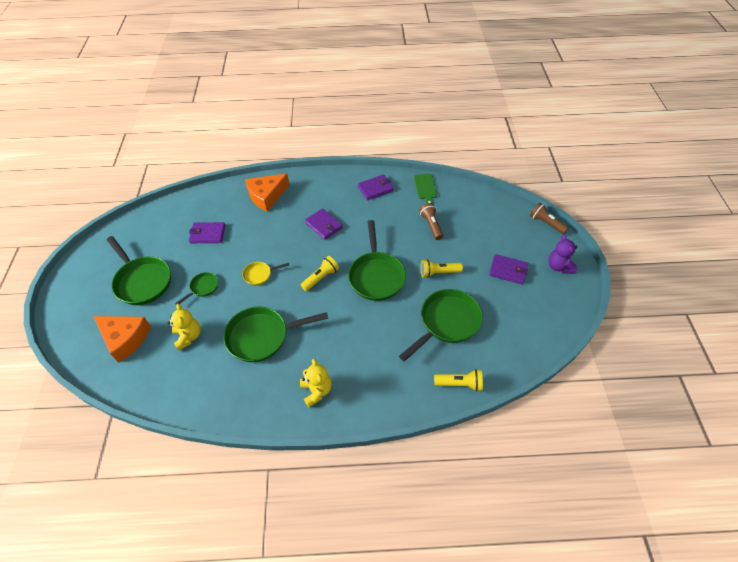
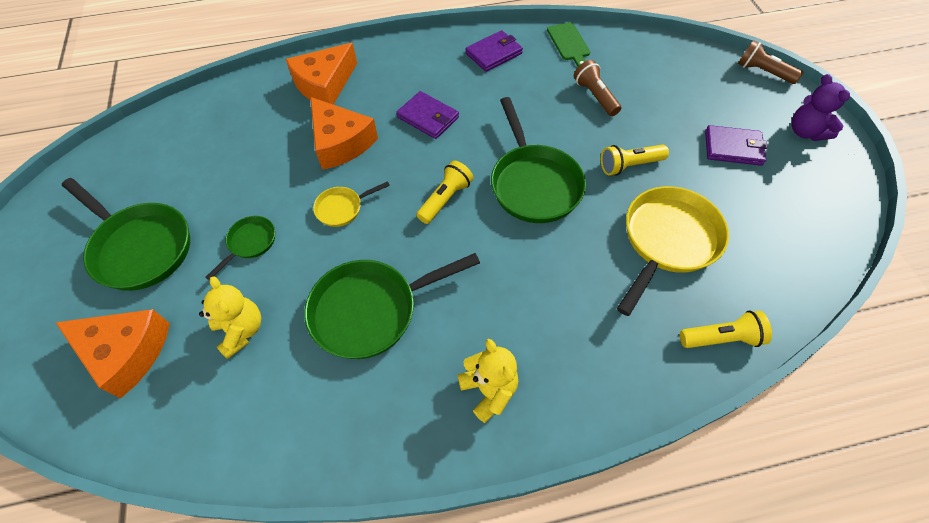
camera: 10 degrees left, 5 degrees up
purple wallet [189,222,226,243] -> none
green pan [399,289,483,361] -> yellow pan [617,186,729,316]
none -> orange cheese [310,97,378,170]

